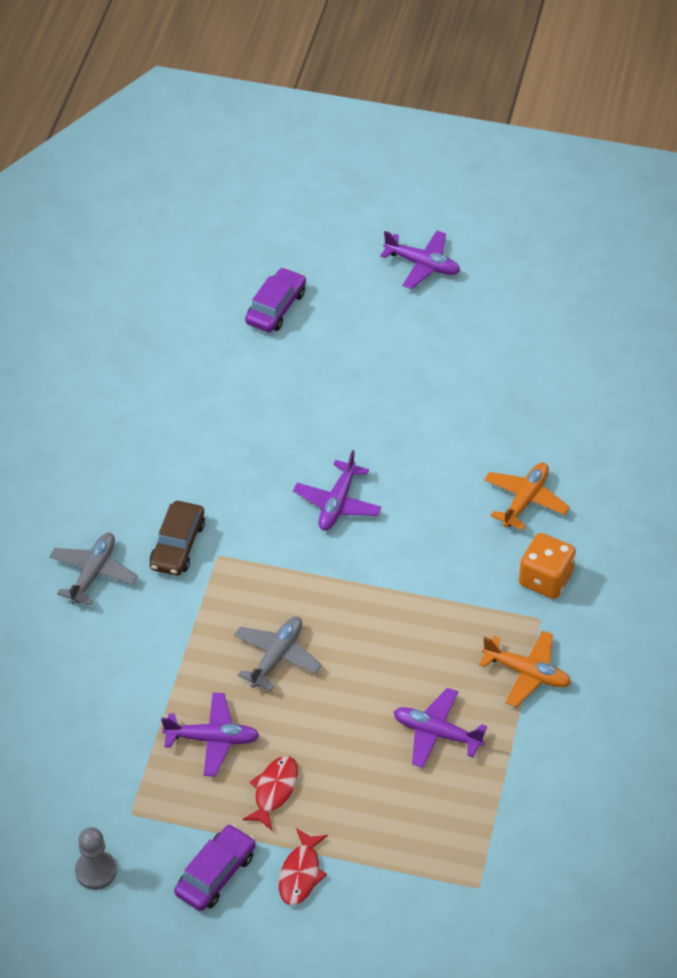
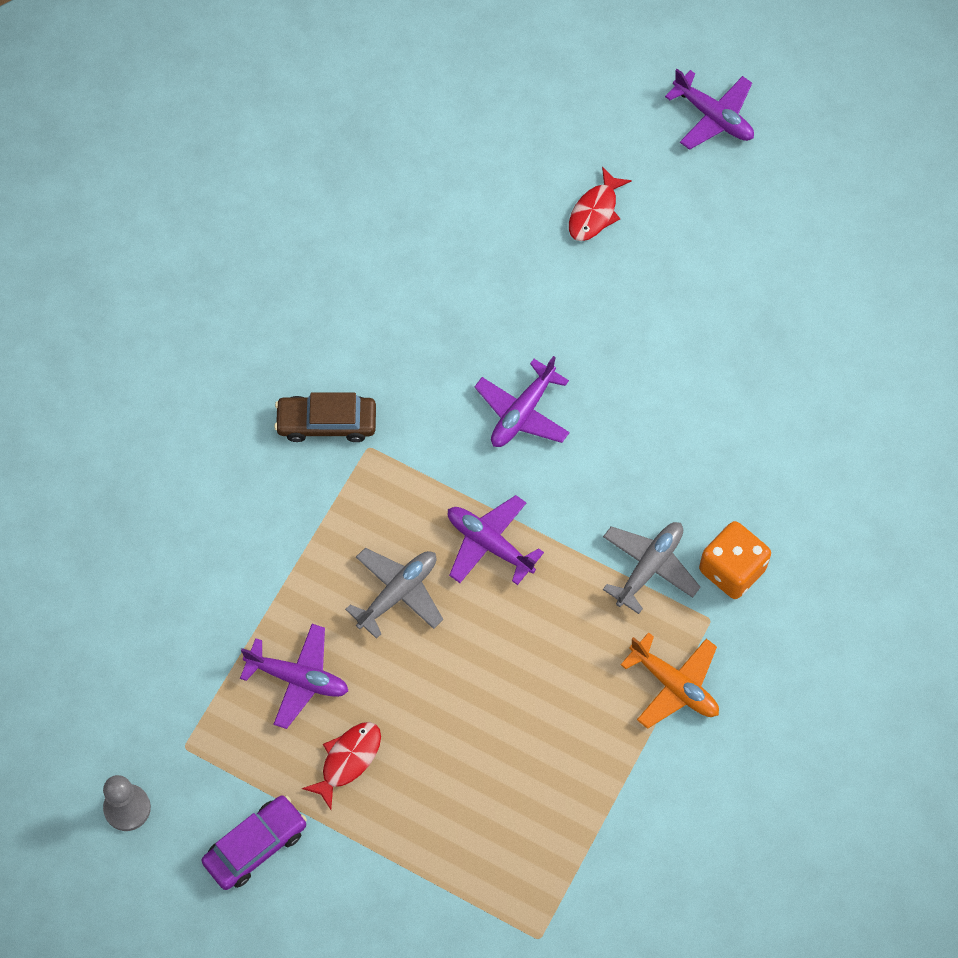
camera: 15 degrees right, 15 degrees up
grey plane [49,533,138,605] -> grey plane moved to [603,522,701,614]
brown car [150,501,205,576] -> brown car turned 60 degrees clockwise [274,392,376,442]
purple car [245,267,306,332] -> none
red fish [279,828,328,905] -> red fish moved to [569,166,632,241]
purple plane [393,688,487,768] -> purple plane moved to [448,495,544,585]
orange plane [484,463,570,530] -> none

